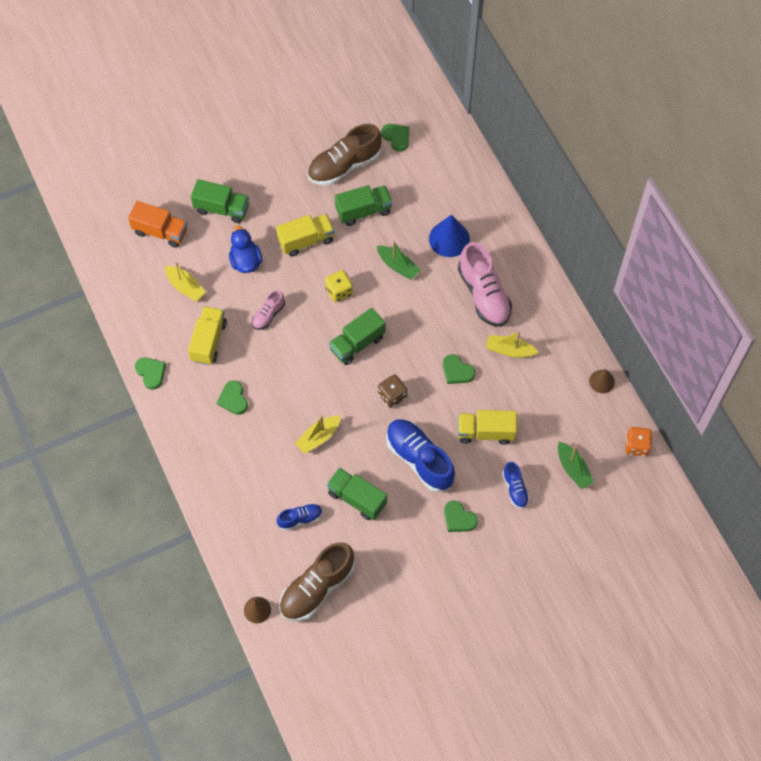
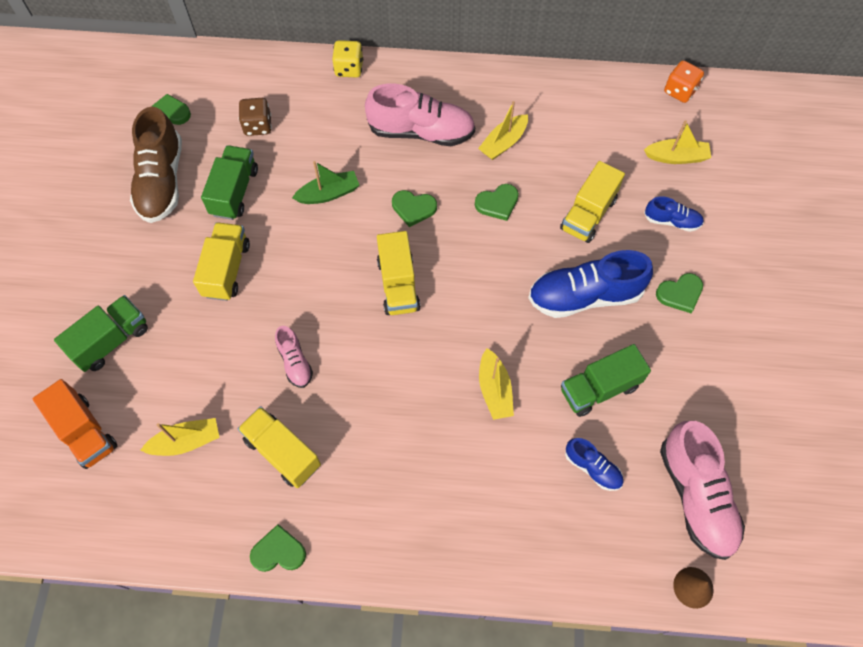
camera: 60 degrees left, 0 degrees up
orange truck [128,201,187,248] -> orange truck turned 90 degrees clockwise [33,379,117,469]
green heart [217,380,248,415] -> green heart moved to [392,190,437,227]
blue duck [229,225,262,273] -> none
blue shoe [277,503,323,531] -> blue shoe turned 120 degrees clockwise [565,438,623,491]
brown shoe [279,542,355,621] -> pink shoe [660,421,745,560]
yellow dice [325,270,353,302] -> yellow dice moved to [332,40,363,78]
green truck [329,308,386,365] -> yellow truck [377,231,420,315]
brown dice [378,374,407,408] -> brown dice moved to [239,98,272,136]
blue cone [429,215,470,257] -> none
green boat [558,442,594,489] -> yellow boat [644,120,711,164]
brown cone [589,369,615,393] -> none

